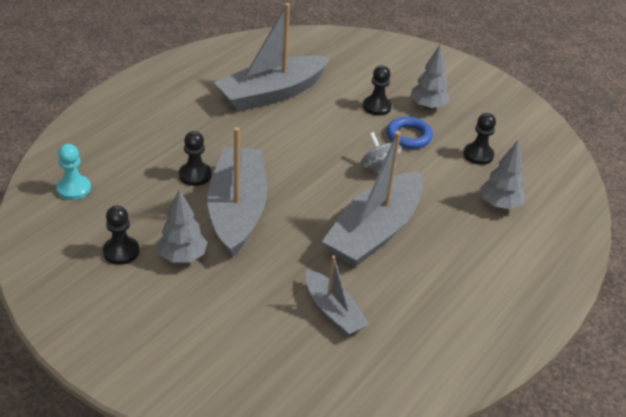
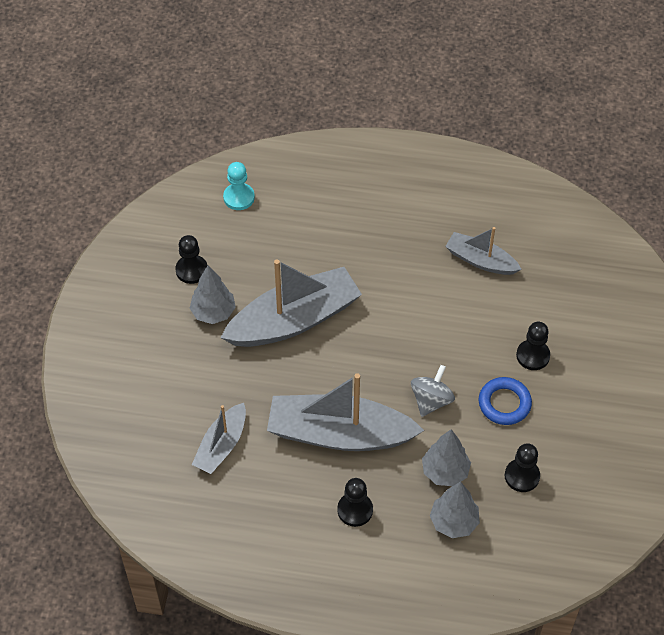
camera: 65 degrees right, 15 degrees up
black pawn [179,131,211,186] -> black pawn moved to [337,478,373,527]
grey boat [214,3,330,112] -> grey boat [445,227,522,275], size x0.55
grey tree [411,45,450,110] -> grey tree moved to [422,429,471,486]

